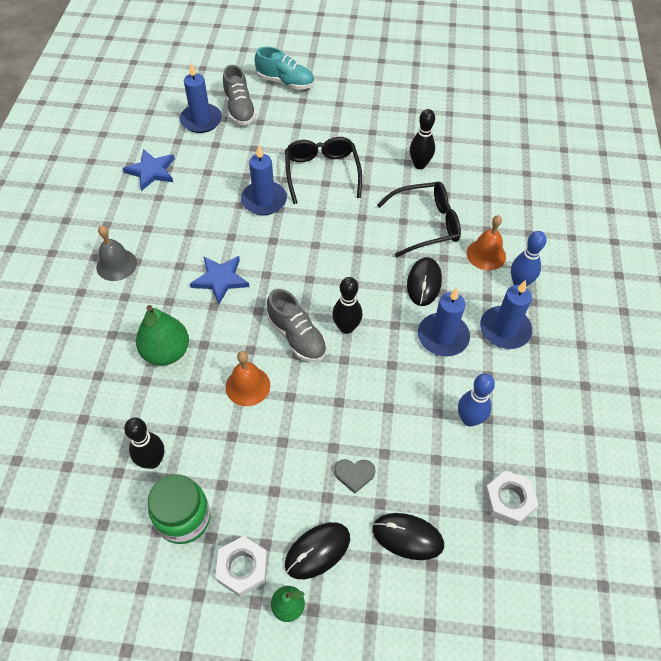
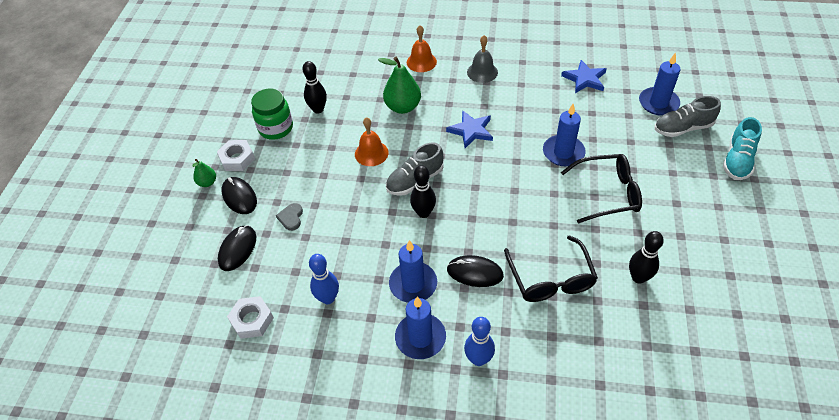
camera: 95 degrees right, 5 degrees down
orange bell [467,215,506,271] -> orange bell moved to [407,25,437,72]

